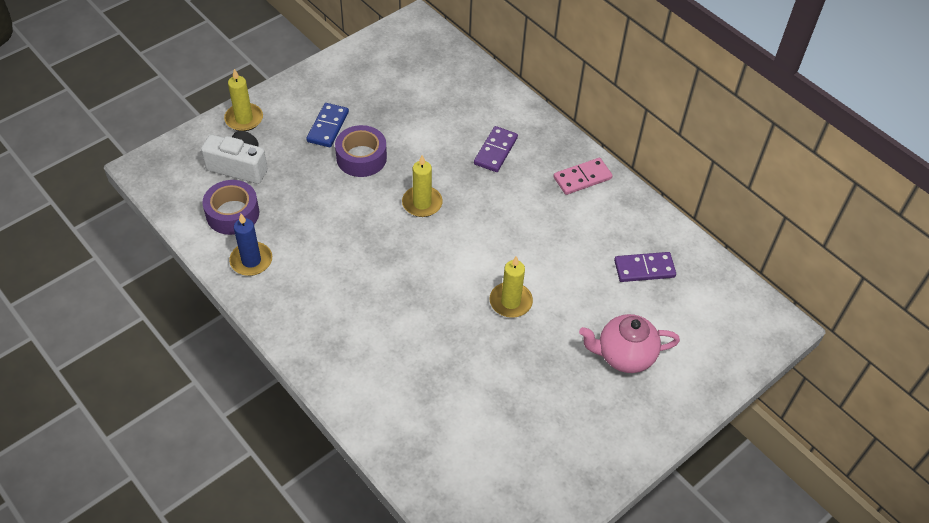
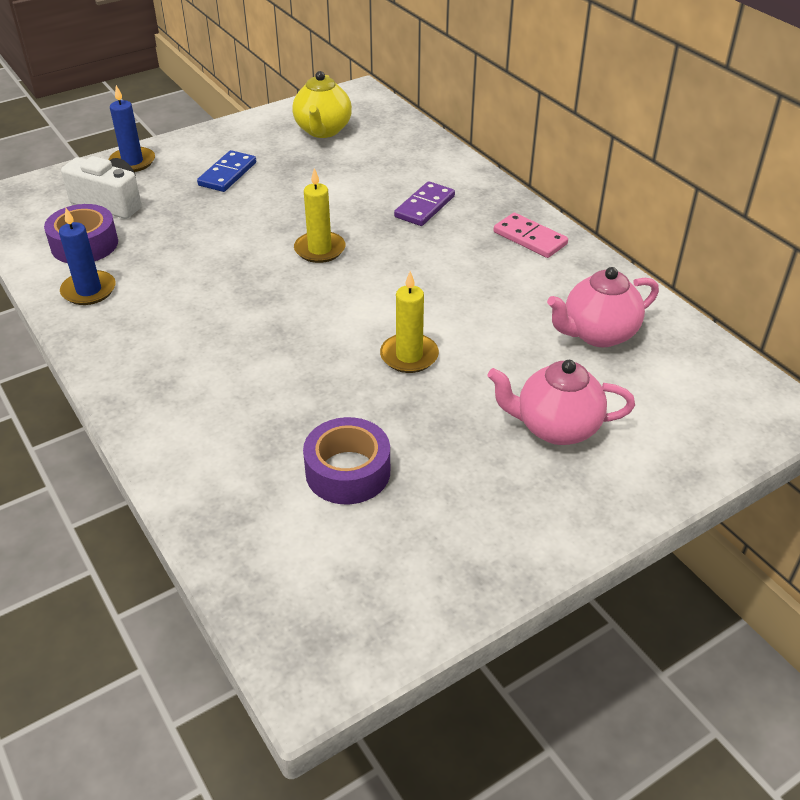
camera: 10 degrees right, 10 degrees down
yellow candle [224,69,263,131] -> blue candle [109,85,155,172]
purple tape [335,125,387,177] -> purple tape moved to [303,417,390,504]
pink domino [553,158,613,195] -> pink domino turned 60 degrees clockwise [494,213,568,258]
purple domino [614,252,676,282] -> pink teapot [547,267,659,347]
none -> yellow teapot [292,71,352,138]

